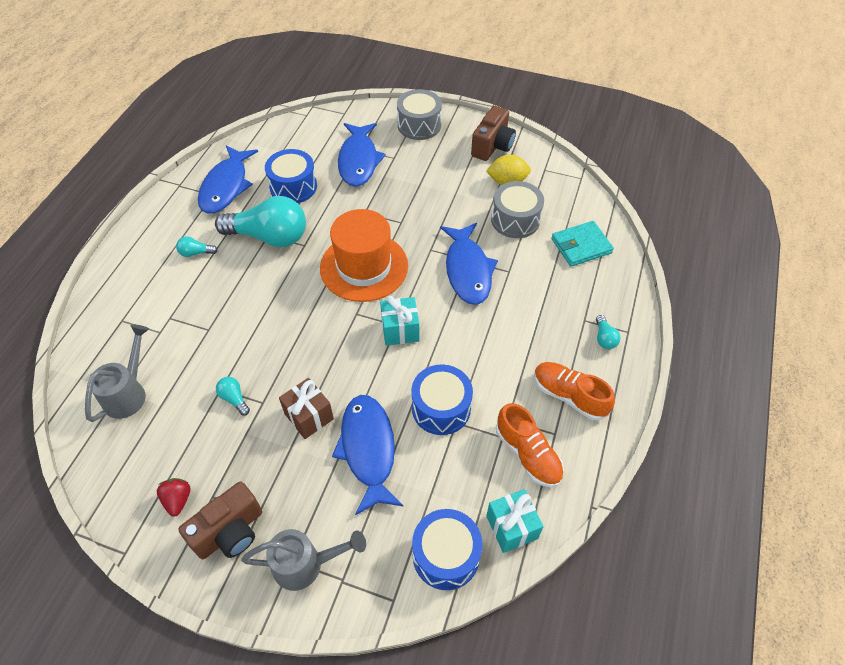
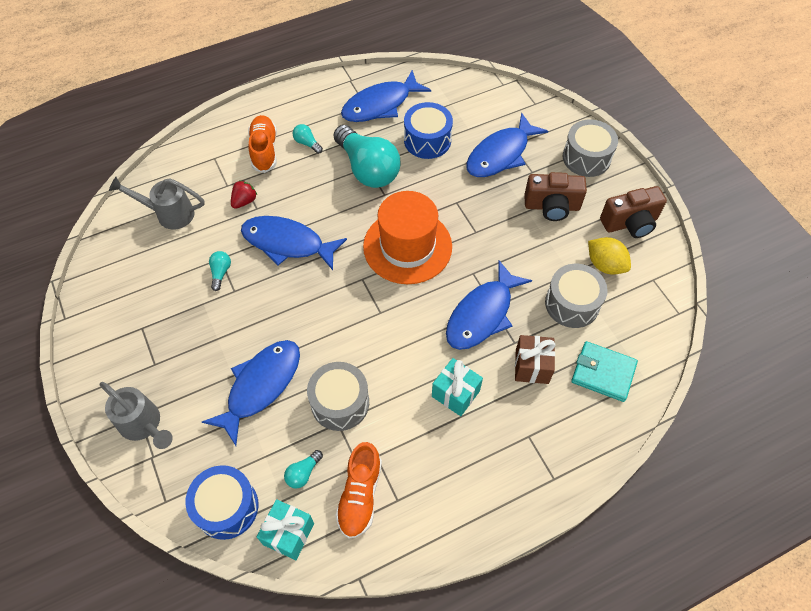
camera: 45 degrees right, 5 degrees up
grey watering can [85,324,149,422] -> grey watering can turned 150 degrees counterclockwise [109,177,204,229]
red strawberry [157,478,191,517] -> red strawberry moved to [231,180,257,209]
brown camera [178,482,262,559] -> brown camera moved to [524,172,587,221]
brown gift [279,378,334,439] -> brown gift moved to [515,335,555,384]
turquoise gift [380,296,419,346] -> turquoise gift moved to [432,358,483,416]
blue drum [411,364,473,435] -> grey drum [307,362,369,431]
orange shoe [534,362,615,420] -> orange shoe moved to [248,115,277,173]
turquoise light bulb [596,315,620,349] -> turquoise light bulb moved to [284,450,323,489]
none -> blue fish [241,216,347,270]

